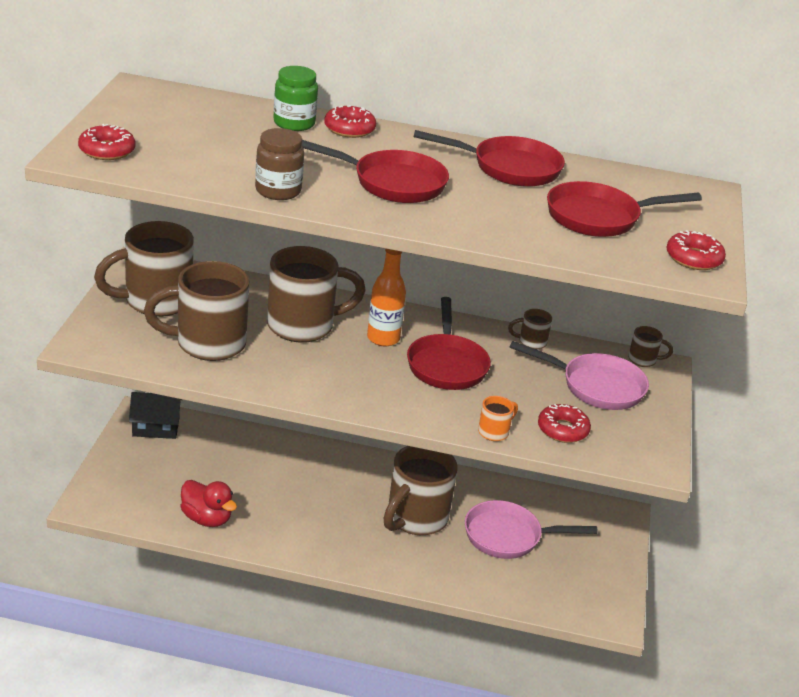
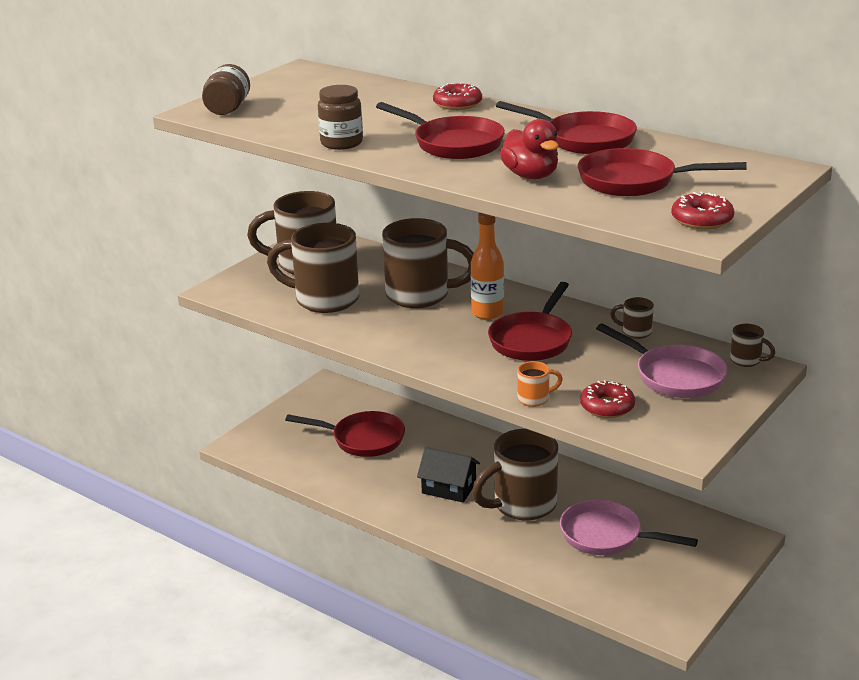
camera: 30 degrees right, 5 degrees down
red donut [78,124,136,160] -> brown jar [202,64,250,115]
black house [129,392,183,439] -> black house moved to [417,447,480,502]
red duck [180,480,237,527] -> red duck moved to [500,119,559,179]
green jar [273,66,318,131] -> none
none -> red pan [285,411,405,457]

